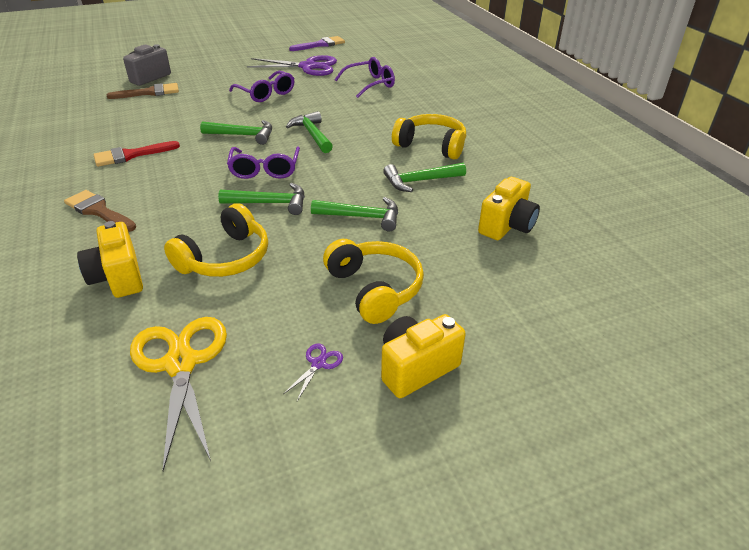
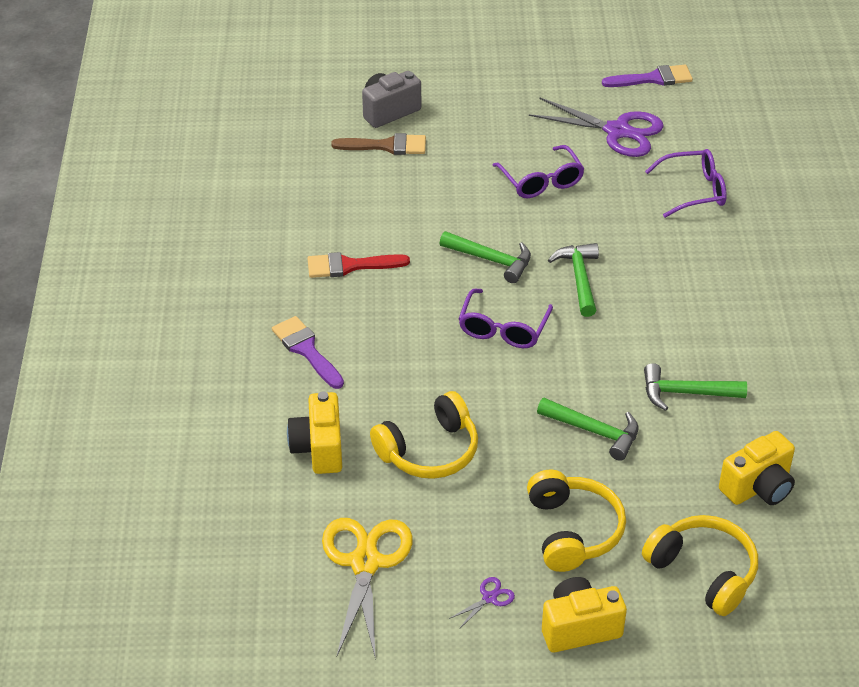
camera: 20 degrees right, 5 degrees up
brown brush [64,190,136,232] -> purple brush [272,316,344,389]
green hammer [218,183,305,215] -> none
yellow headphones [392,114,466,159] -> yellow headphones moved to [642,515,758,616]

